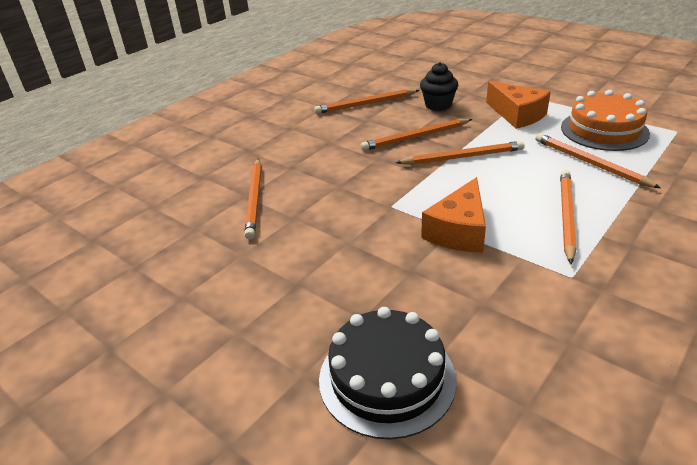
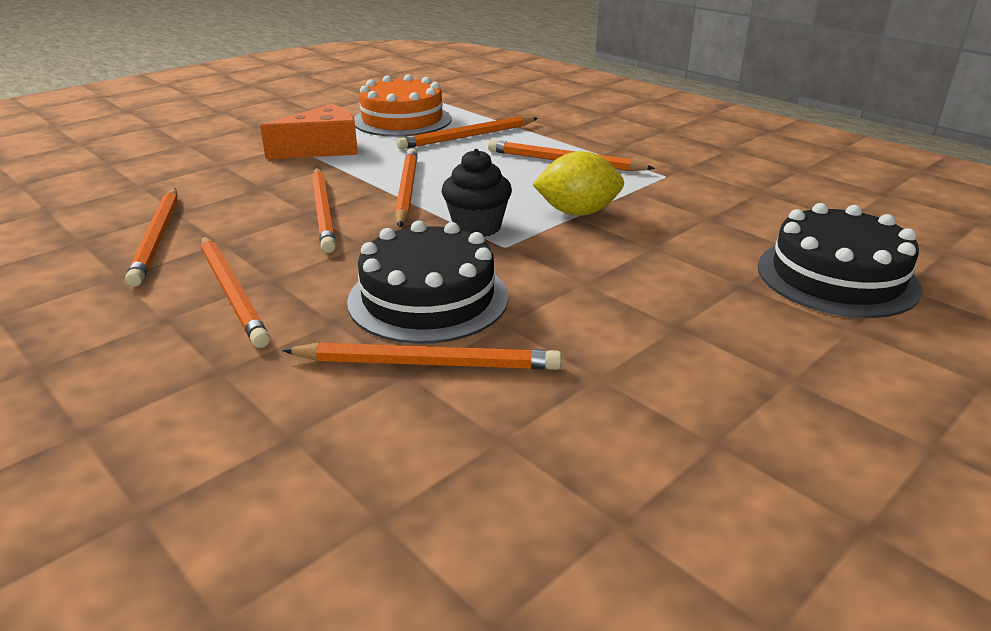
camera: 85 degrees left, 5 degrees down
black cupcake [420,62,458,111] -> black cupcake moved to [442,149,512,237]
orange cheese [421,177,486,253] -> yellow lemon [532,151,624,216]
none -> orange pencil [201,236,270,348]
none -> black cake [347,221,508,344]

